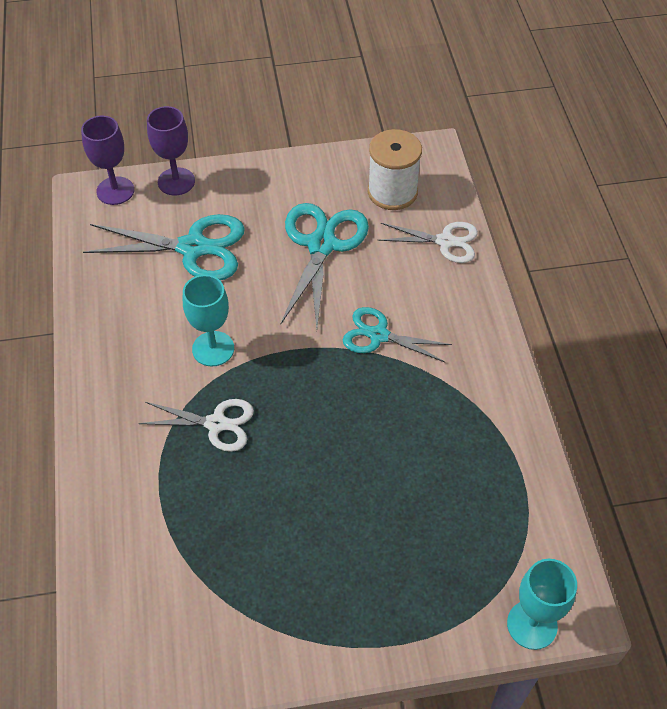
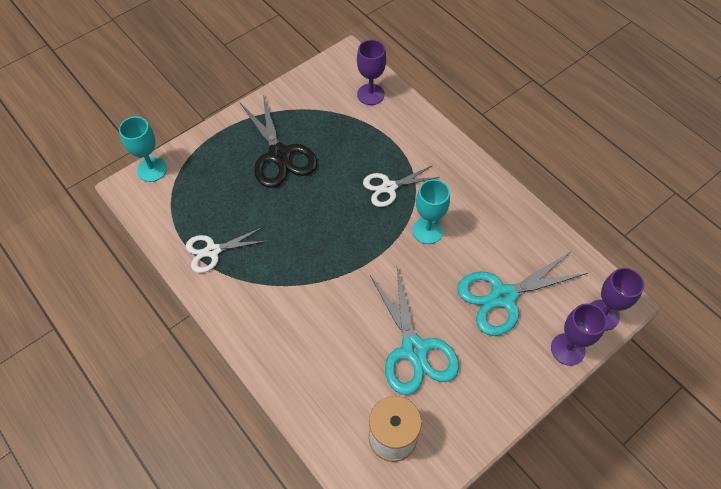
camera: 150 degrees right, 5 degrees up
turquoise scissors [343,307,452,363] -> none
white scissors [378,222,478,263] -> white scissors moved to [186,227,266,273]
none -> black scissors [240,95,317,188]
none -> purple goblet [357,40,386,105]

